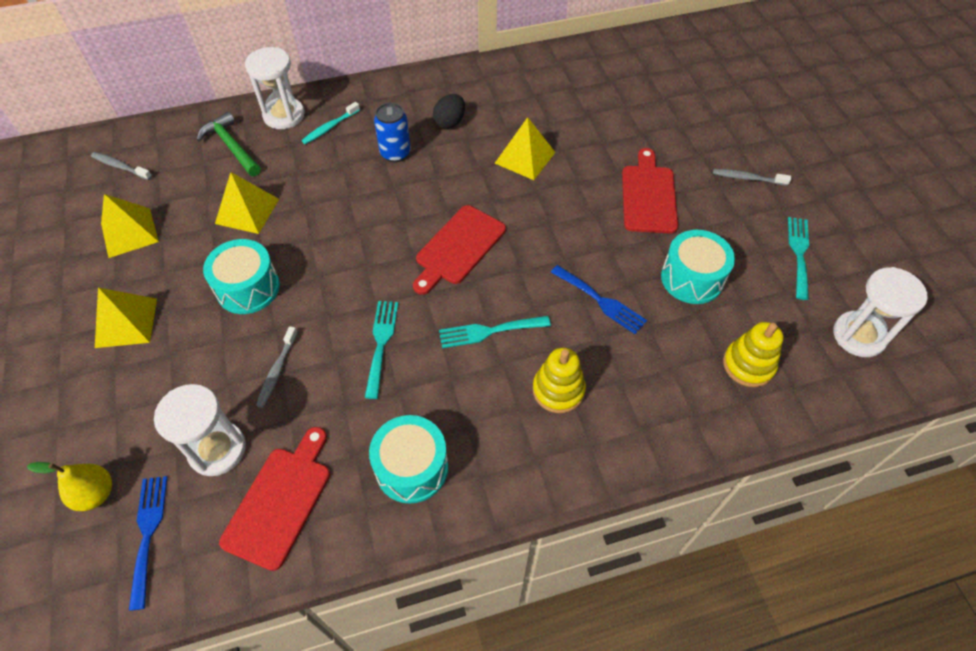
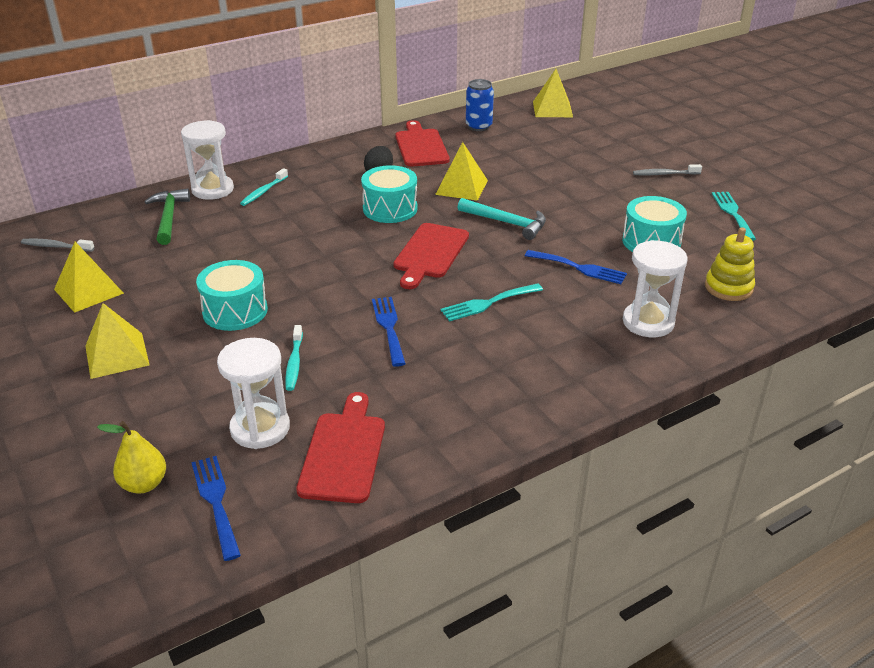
camera: 15 degrees left, 20 degrees down
green hammer [197,111,261,176] -> green hammer turned 45 degrees clockwise [145,188,190,245]
yellow pyramid [215,172,279,234] -> yellow pyramid moved to [533,69,573,117]
grey toothbrush [256,326,298,408] -> turquoise toothbrush [285,325,303,391]
turquoise fork [365,301,398,399] -> blue fork [372,297,406,367]
turquoise drum [369,415,448,504] -> turquoise drum moved to [361,165,418,223]
blue can [374,103,411,162] -> blue can moved to [466,79,494,131]
yellow stacking toy [533,348,586,413] -> none
red cutting board [622,148,678,234] -> red cutting board moved to [395,120,450,167]
white hourglass [833,267,928,357] -> white hourglass moved to [623,240,688,337]
none -> turquoise hammer [458,198,546,240]

